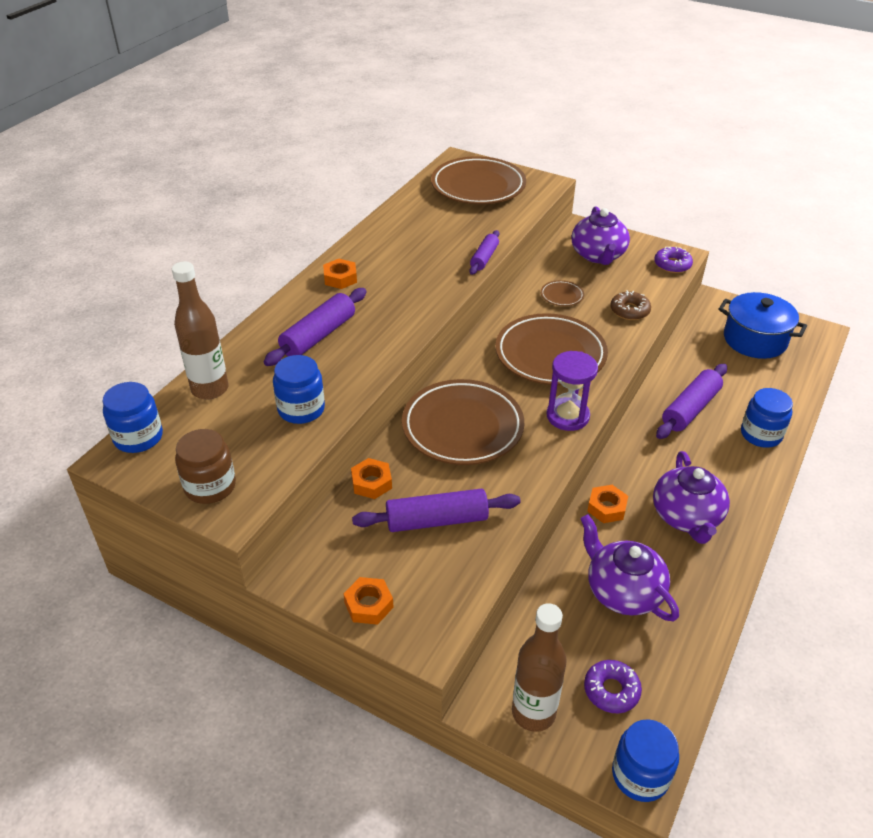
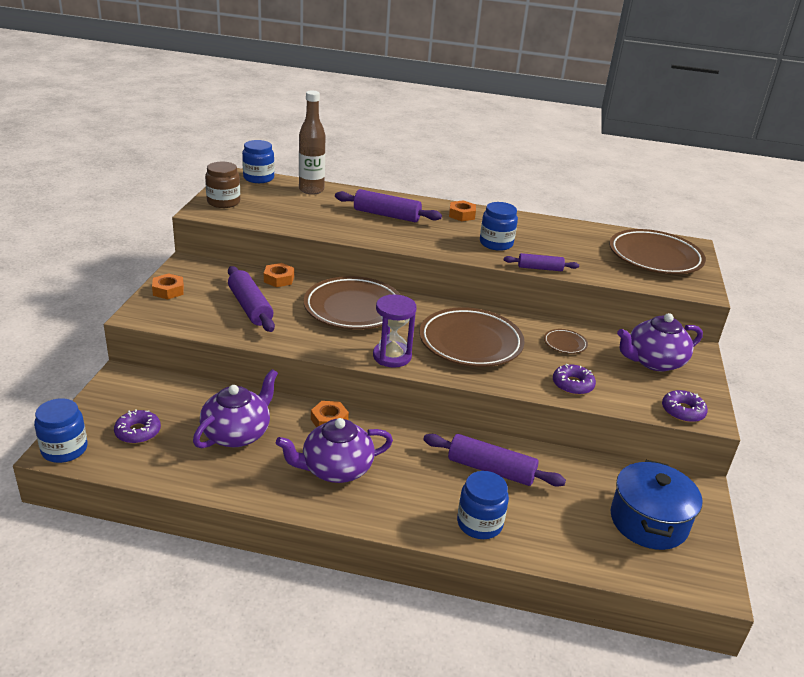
camera: 70 degrees right, 10 degrees down
blue jar [273,355,325,424] -> blue jar moved to [480,202,518,251]
brown bottle [512,603,567,732] -> none
brown donut [610,290,651,320] -> purple donut [553,364,596,395]

